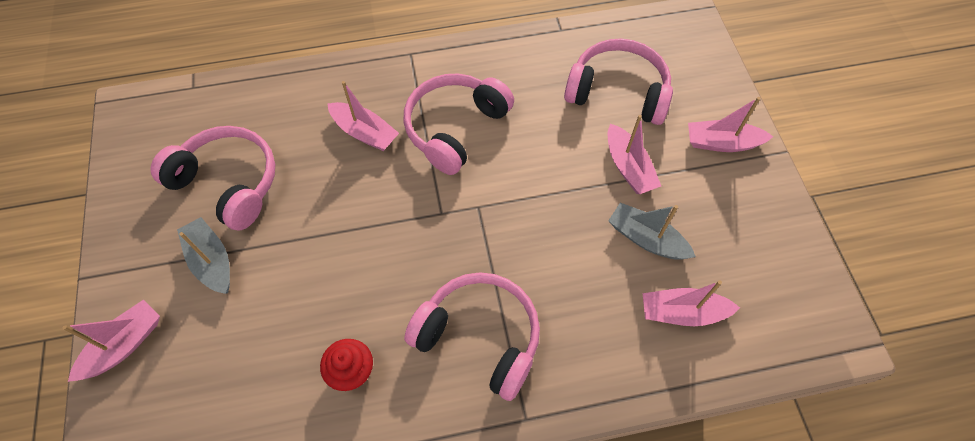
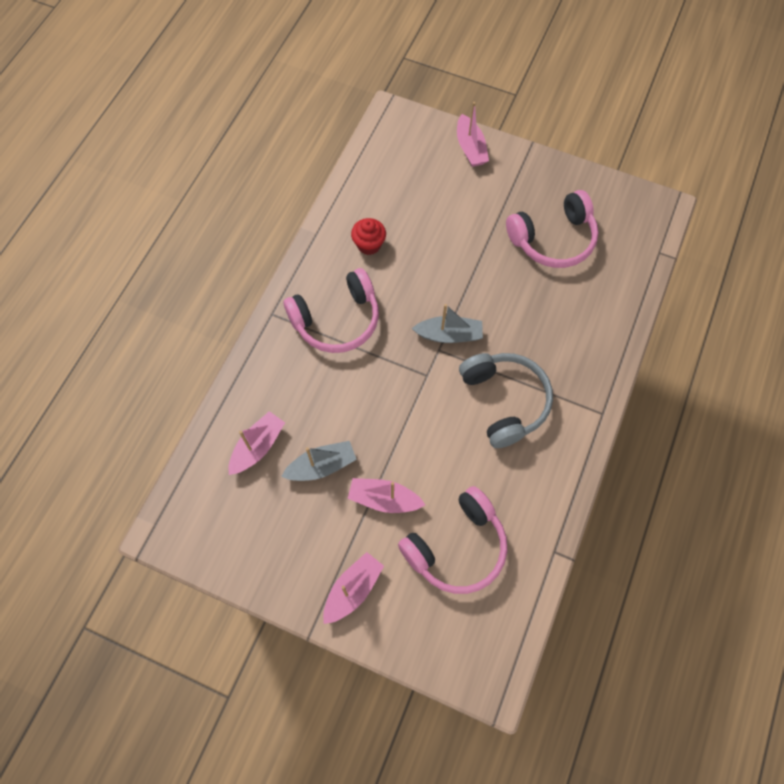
camera: 125 degrees right, 5 degrees up
grey boat [177,217,230,294] -> grey boat moved to [412,304,483,343]
pink boat [328,81,399,151] -> none
pink headphones [404,74,514,175] -> grey headphones [459,353,553,448]

